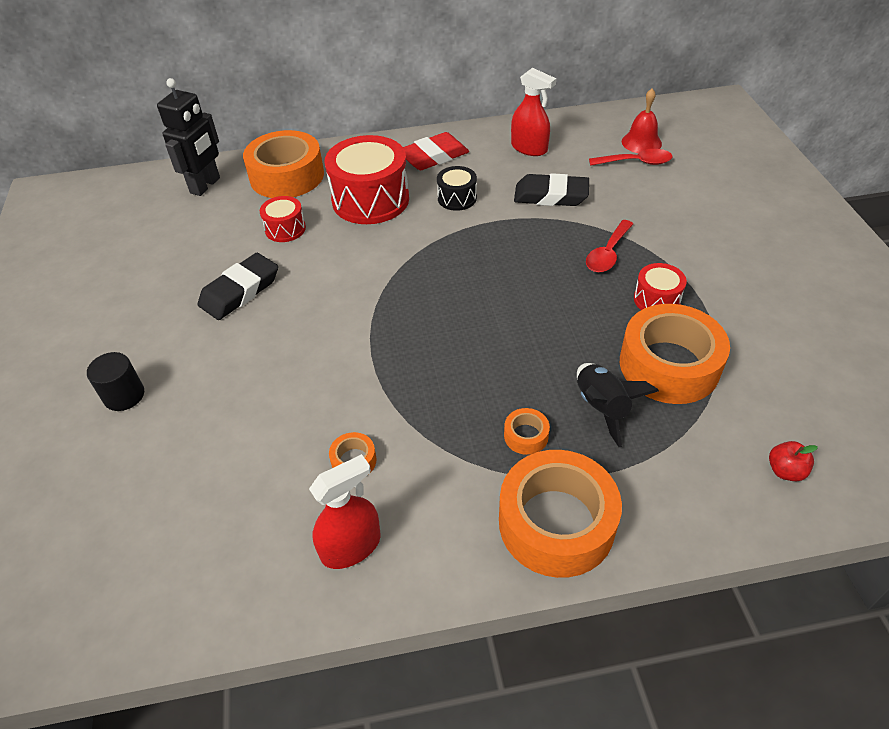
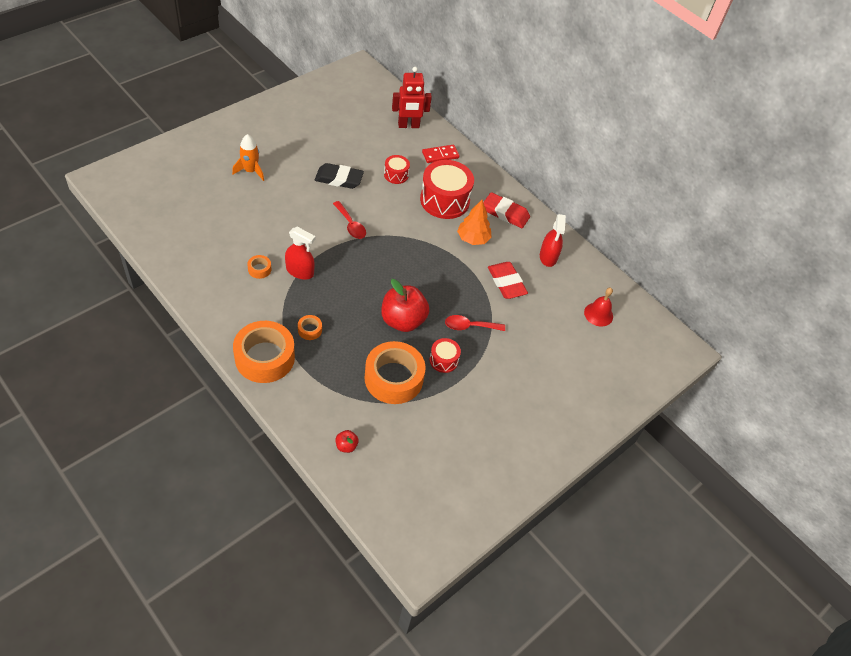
camera: 50 degrees right, 5 degrees up
black cylinder [87,352,144,411] -> orange rocket [232,134,264,181]
black robot [157,78,220,196] -> red robot [392,67,432,128]
orange tape [243,130,324,198] -> red domino [422,145,459,163]
red spray bottle [309,454,381,569] -> red spray bottle moved to [285,227,316,280]
black drum [437,166,477,211] -> orange tree [457,200,492,245]
black eraser [514,173,589,206] -> red eraser [488,262,528,299]
black rocket [577,363,659,447] -> none
red spoon [589,149,673,166] -> red spoon moved to [333,201,366,239]
none -> red apple [382,279,429,332]

